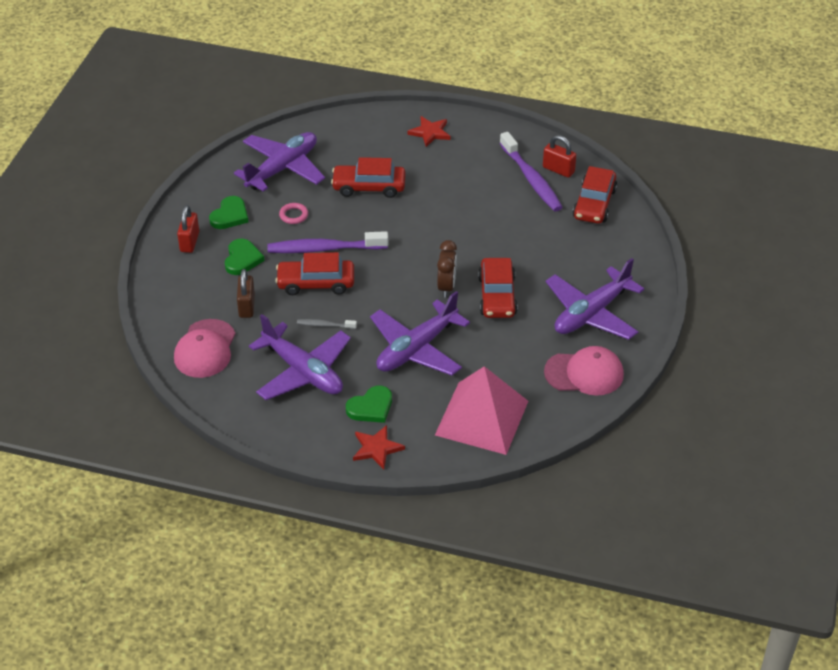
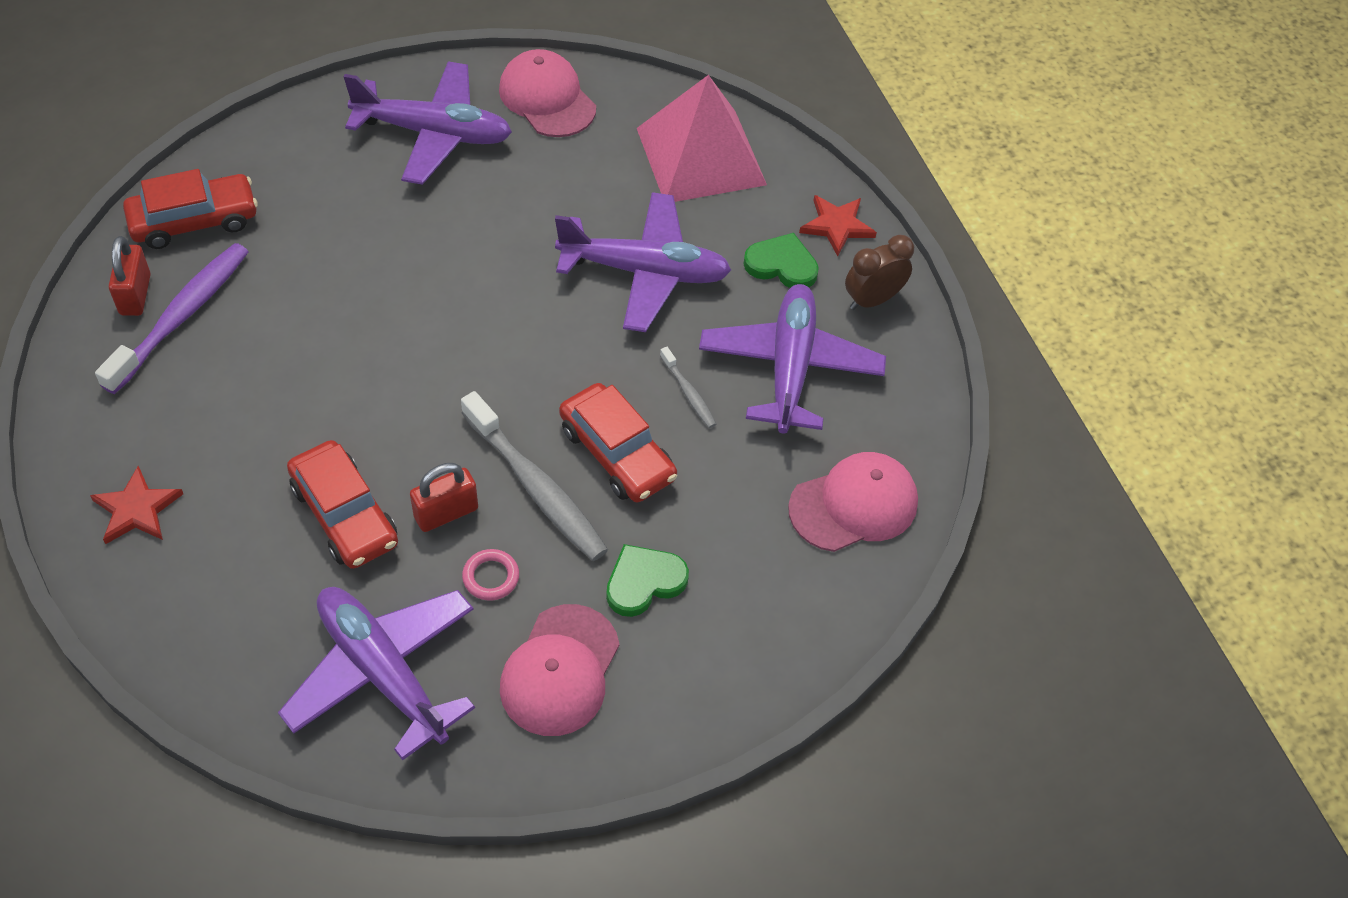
camera: 130 degrees left, 10 degrees up
red padlock [177,205,199,253] -> red padlock moved to [410,463,478,532]
green heart [209,196,249,229] -> pink cap [500,604,620,736]
purple plane [234,132,325,192] -> purple plane turned 45 degrees clockwise [278,587,475,761]
brown padlock [237,269,255,318] -> none
purple toothbrush [267,231,388,253] -> grey toothbrush [461,391,608,561]
brown clock [437,240,457,298] -> brown clock moved to [845,235,914,310]
red car [478,258,518,318] -> none

